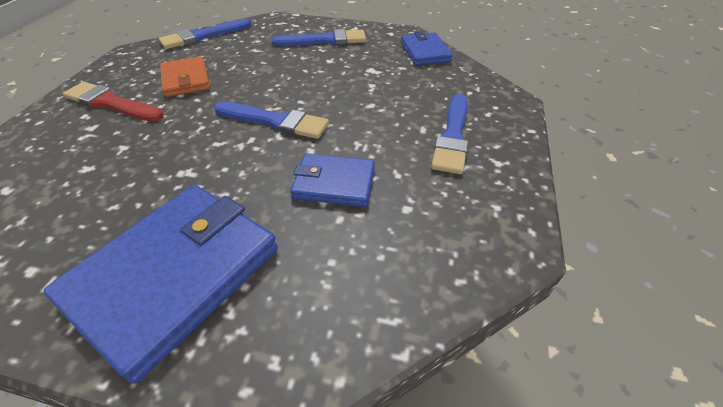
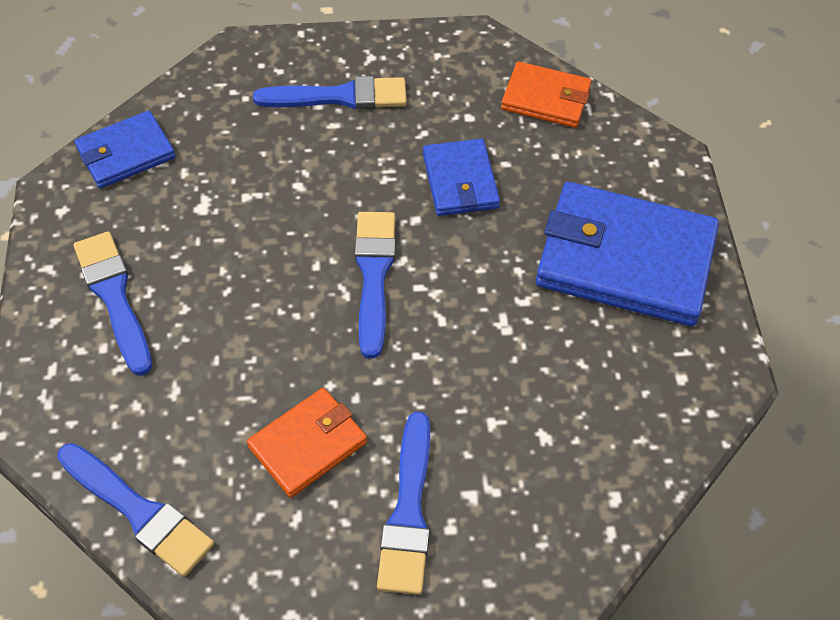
camera: 110 degrees left, 10 degrees up
red brush [63,82,163,122] -> blue brush [377,412,430,595]
none -> orange wallet [501,61,592,128]

